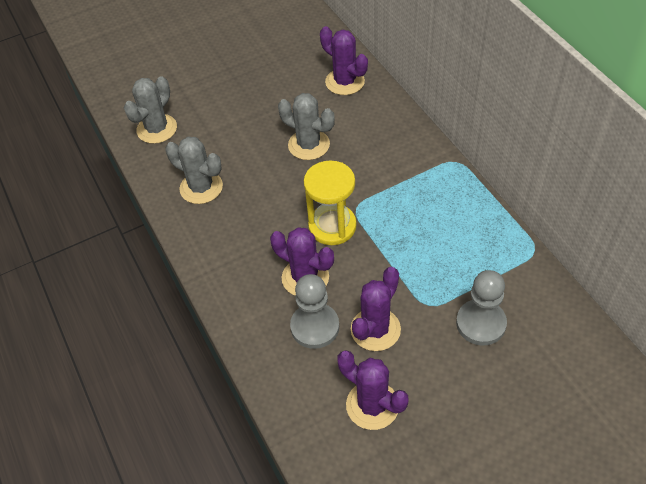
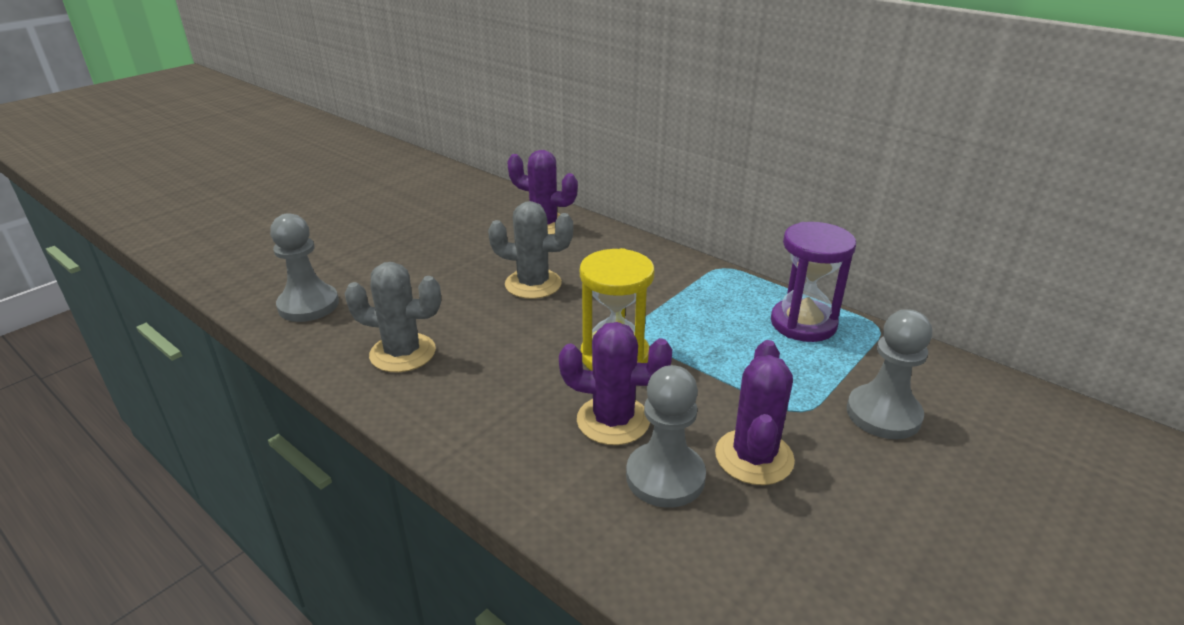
camera: 25 degrees left, 20 degrees down
grey cactus [124,76,177,144] -> grey pawn [270,213,339,322]
purple cactus [337,350,409,430] -> none
none -> purple hourglass [771,222,856,342]

